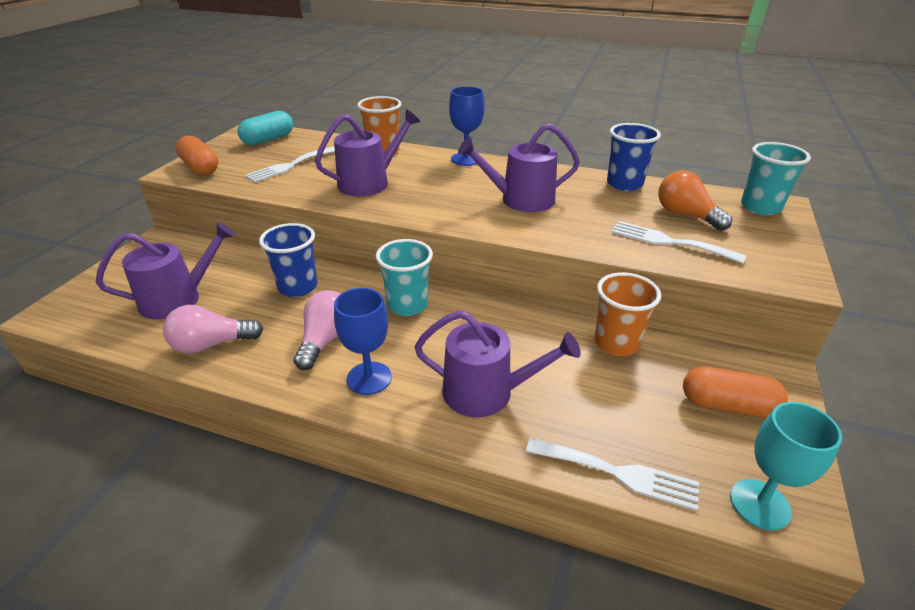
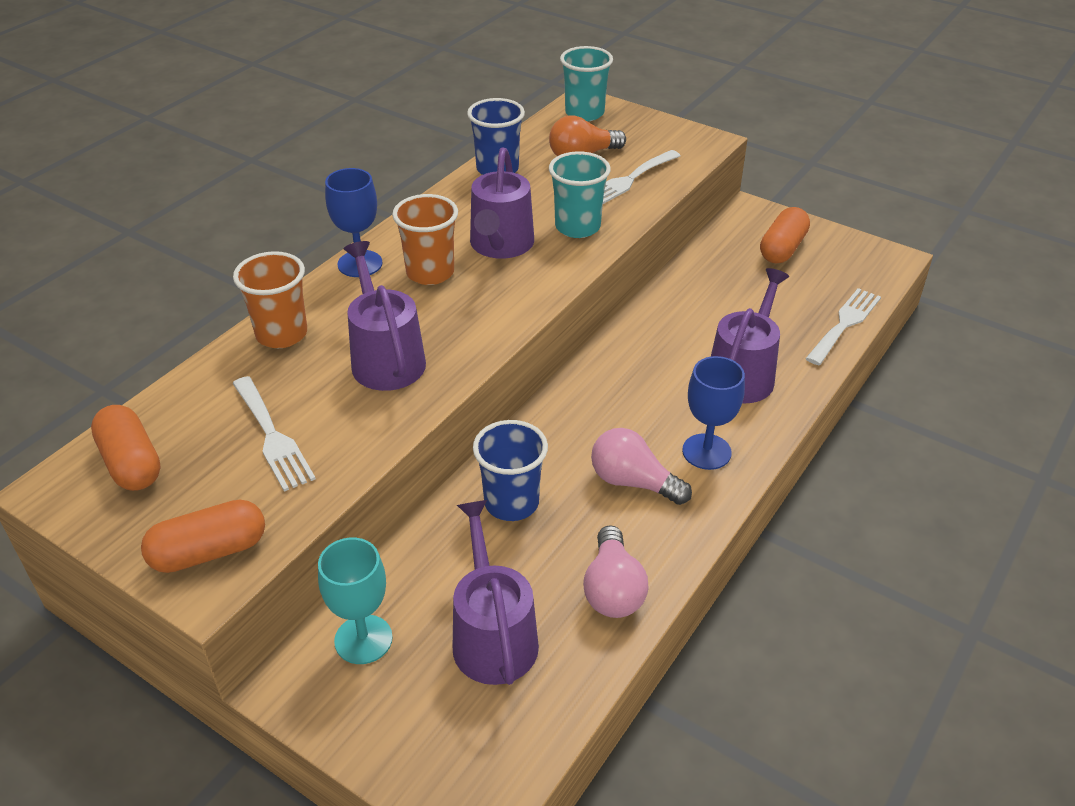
camera: 75 degrees left, 5 degrees up
turquoise capsule [238,111,293,145] -> orange capsule [91,405,161,491]
turquoise cup [376,239,433,316] -> turquoise cup moved to [549,151,611,238]
orange cup [595,272,661,356] -> orange cup moved to [392,194,458,285]
turquoise goblet [730,402,842,530] -> turquoise goblet moved to [318,538,393,664]

